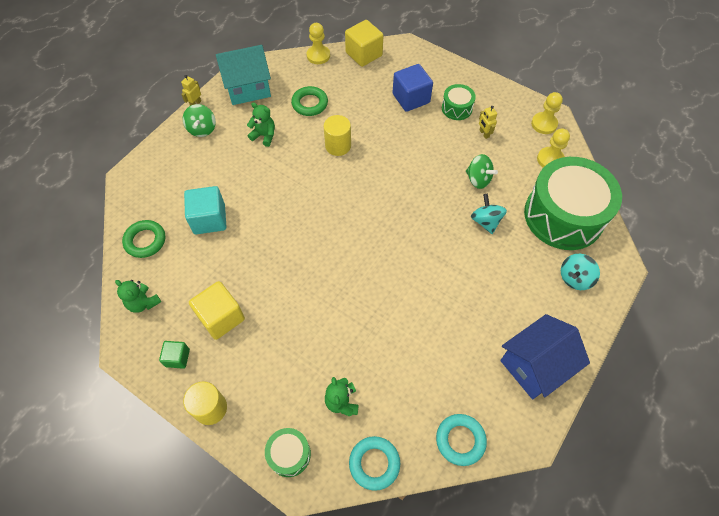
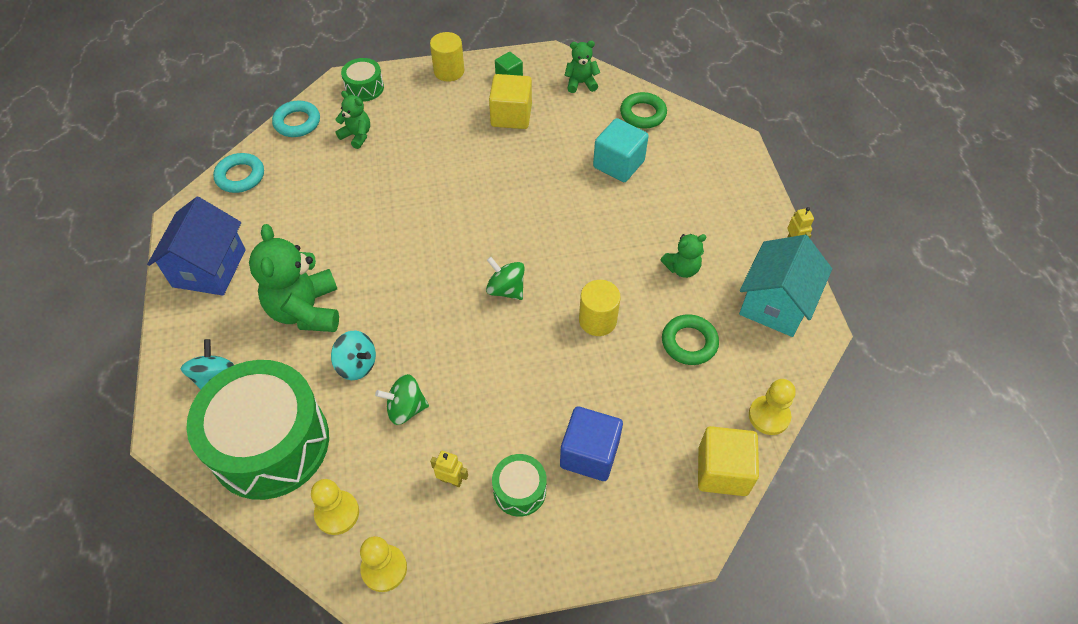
camera: 135 degrees right, 5 degrees down
green spinning top [183,104,216,137] -> green spinning top moved to [486,257,525,300]
none -> green teddy bear [249,224,339,332]

